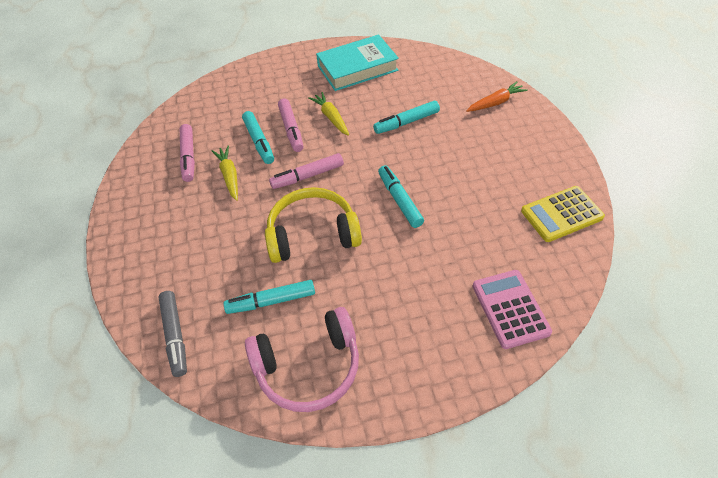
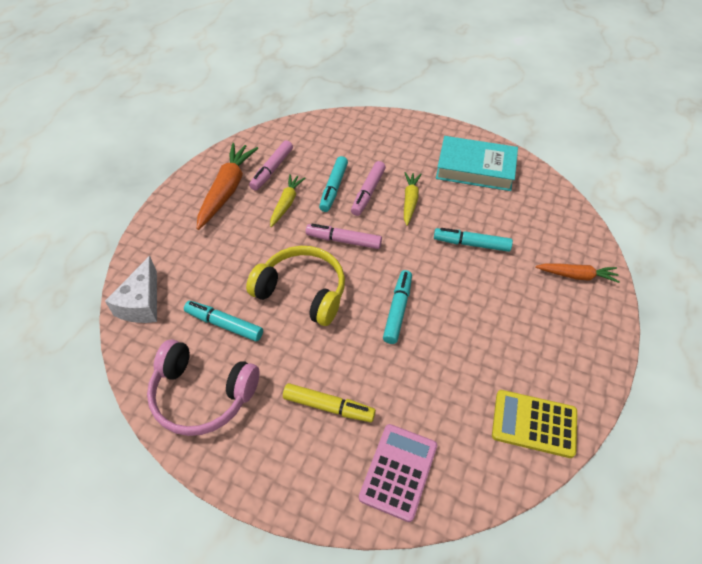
camera: 35 degrees right, 0 degrees up
grey marker [158,291,187,377] -> white cheese [105,256,157,323]
none -> orange carrot [197,143,258,230]
none -> yellow marker [283,383,376,422]

